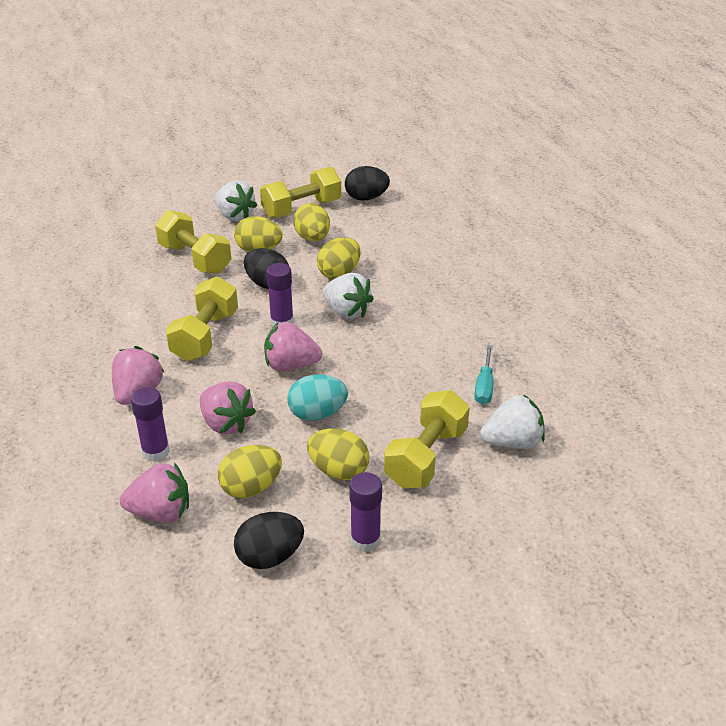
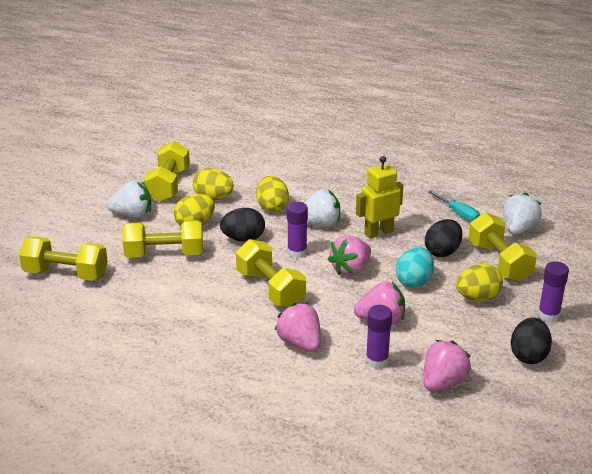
camera: 50 degrees left, 5 degrees down
yellow egg [218,445,282,498] -> none
black egg [345,166,390,201] -> black egg moved to [425,219,462,257]
none -> yellow dumbbell [19,237,108,281]
none -> yellow robot [356,156,403,239]

